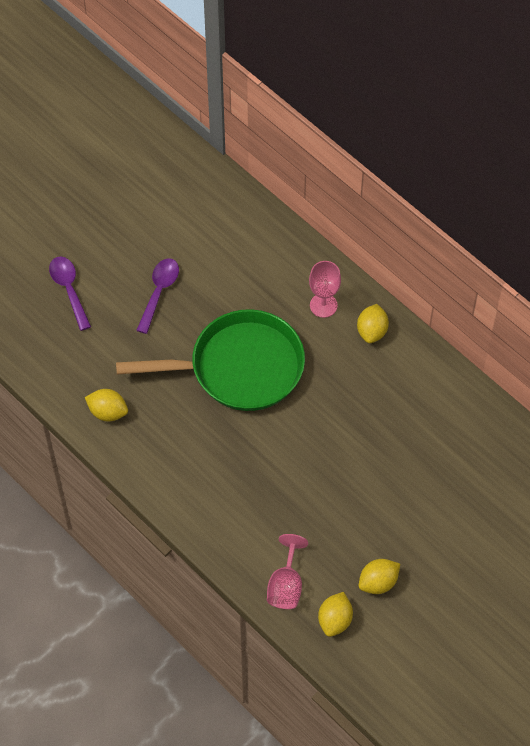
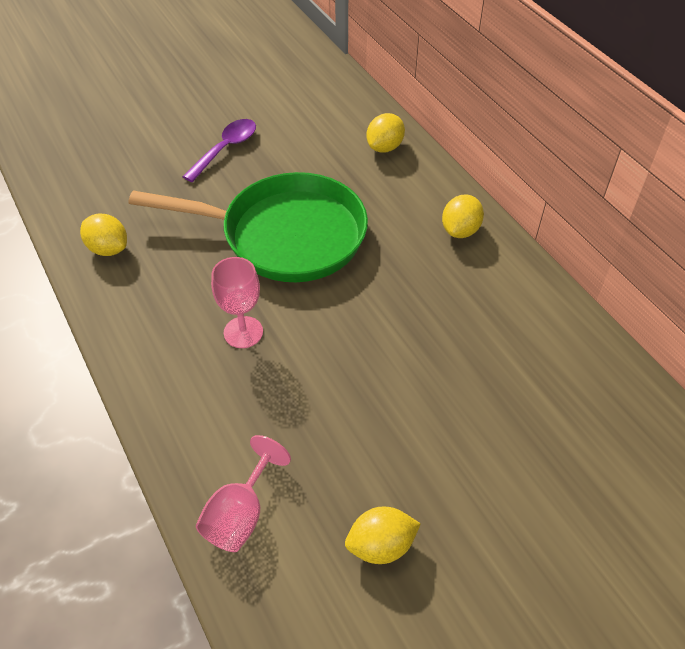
camera: 15 degrees right, 10 degrees down
purple spoon [49,256,91,331] -> none
pink goblet [309,261,341,318] -> pink goblet moved to [211,257,263,348]
yellow lemon [318,592,353,637] -> yellow lemon moved to [366,113,405,153]

